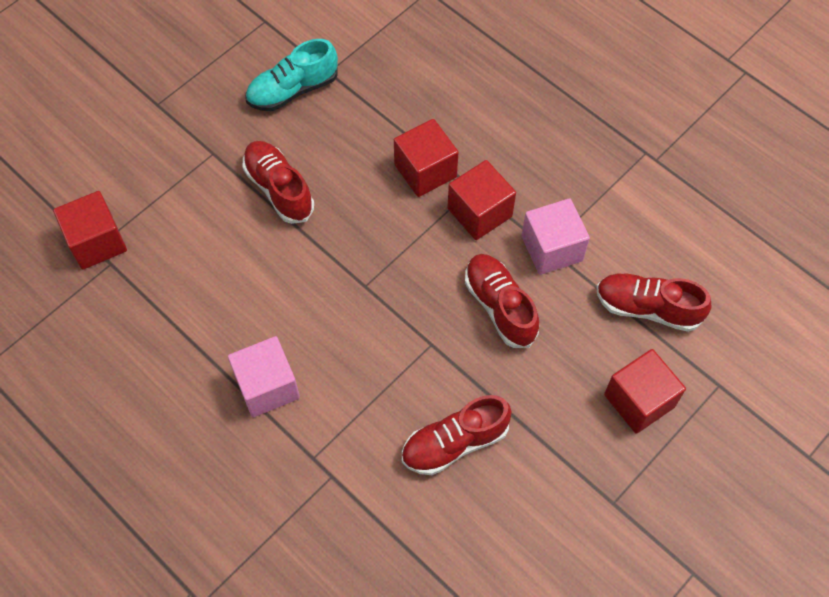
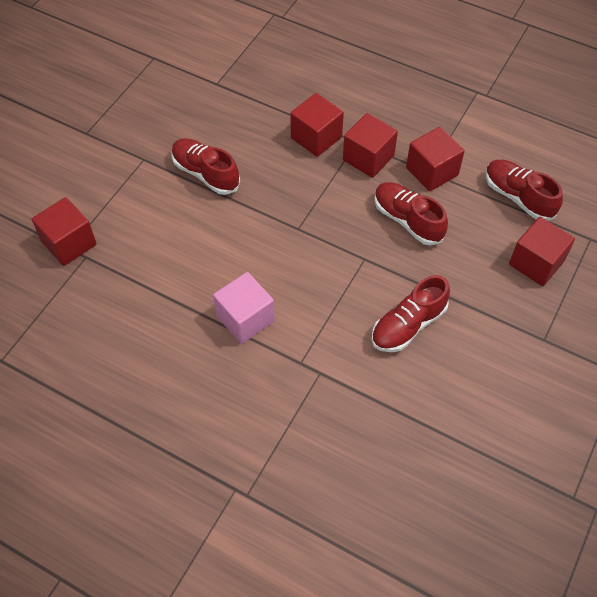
camera: 15 degrees left, 5 degrees down
turquoise shoe [246,39,338,111] -> none
pink cube [521,198,590,275] -> red cube [406,127,465,192]
red shoe [596,273,712,332] -> red shoe turned 45 degrees clockwise [486,160,563,221]

